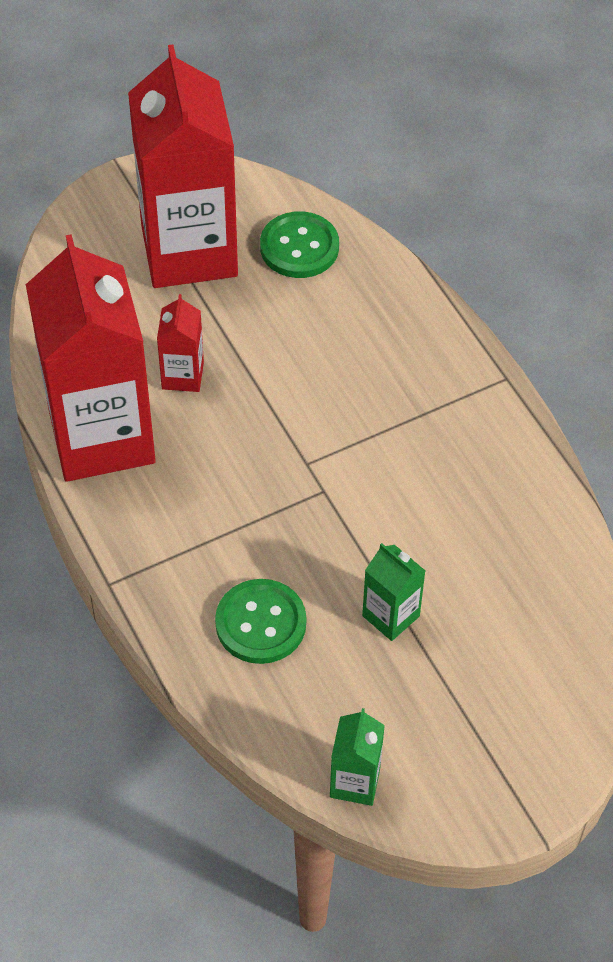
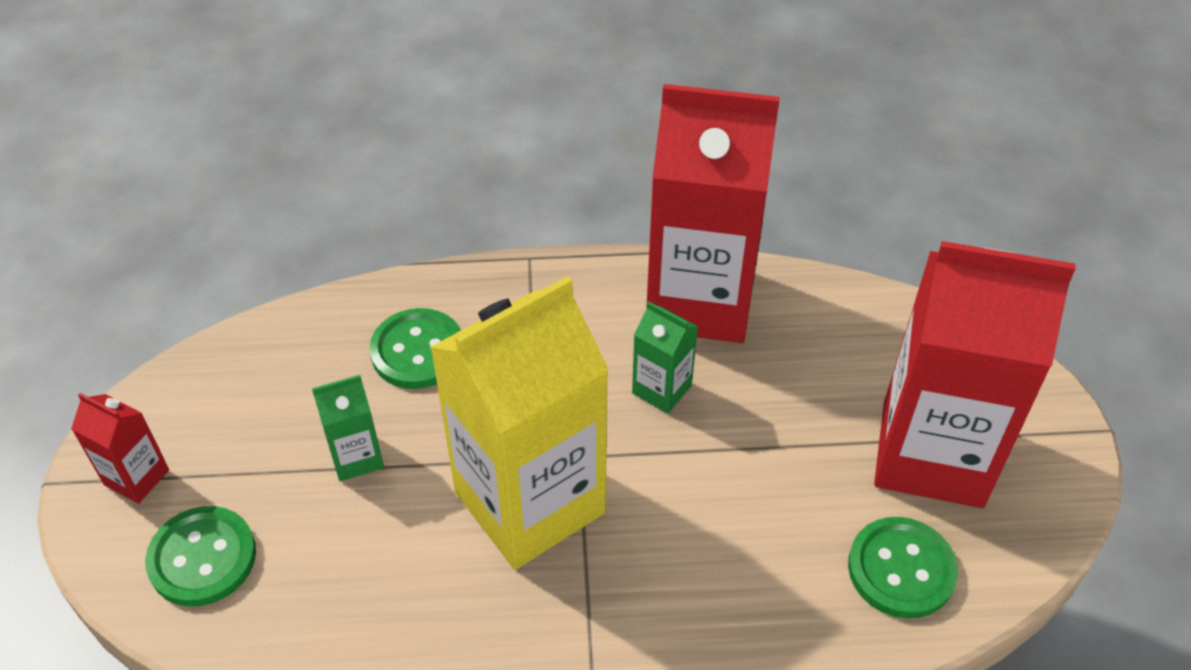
camera: 115 degrees right, 5 degrees down
red carton [157,294,204,392] -> red carton moved to [71,393,169,504]
green carton [330,708,385,806] -> green carton moved to [632,301,698,414]
none -> green button [145,506,256,606]
none -> yellow carton [430,276,609,570]

